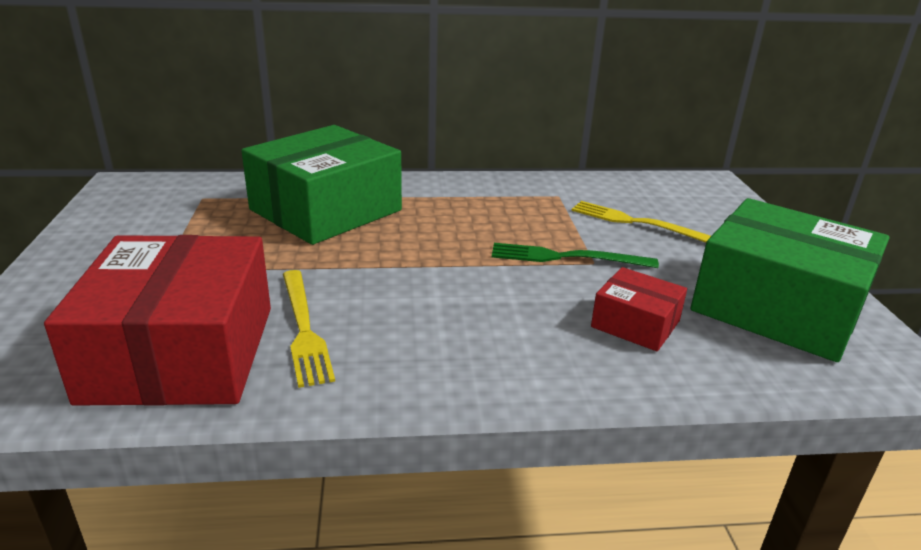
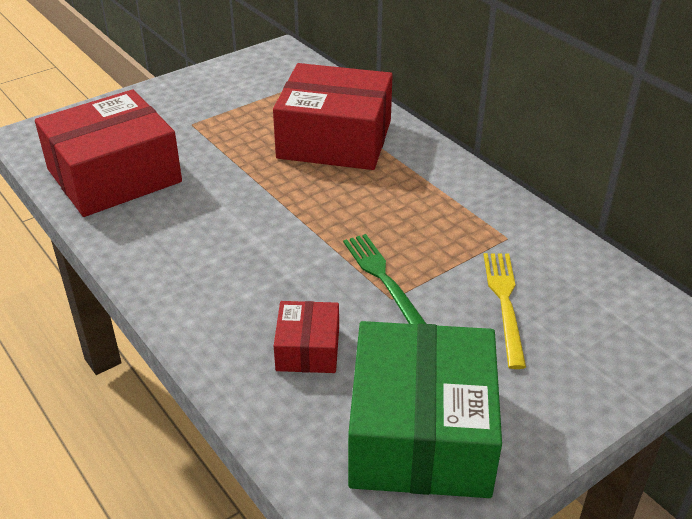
camera: 60 degrees right, 10 degrees up
green box [241,125,402,245] -> red box [273,63,393,170]
yellow fork [283,270,335,388] -> none

